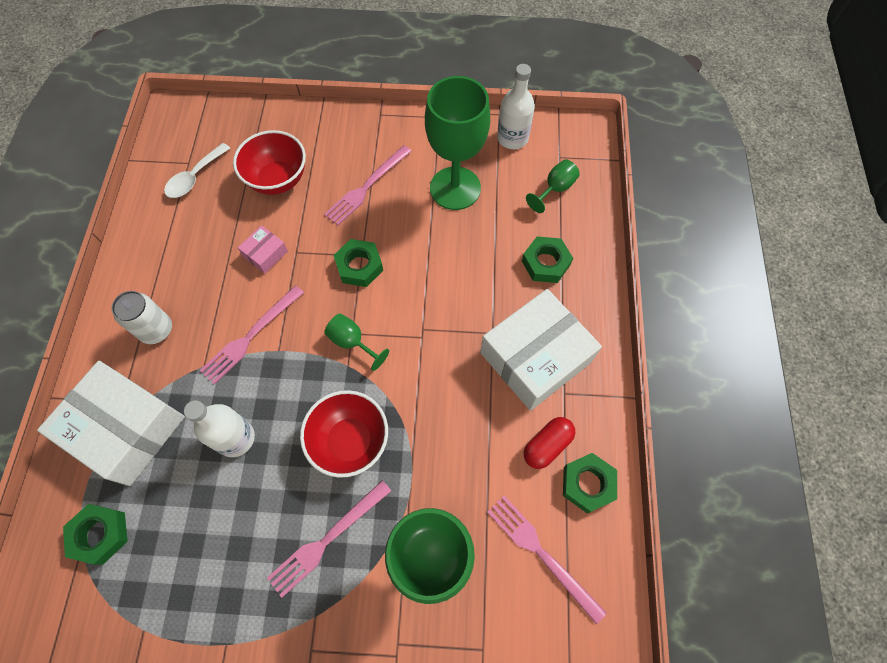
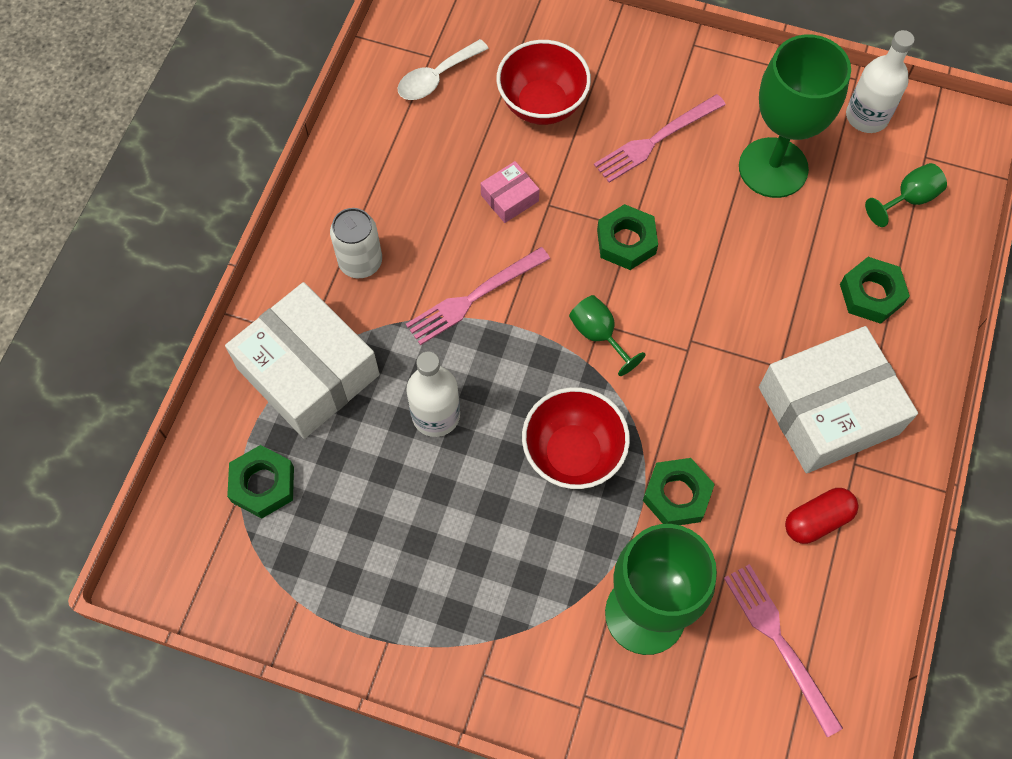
camera: 15 degrees right, 0 degrees up
pink fork [267,480,391,598] -> none
green nut [563,453,617,513] -> green nut moved to [643,458,715,525]

